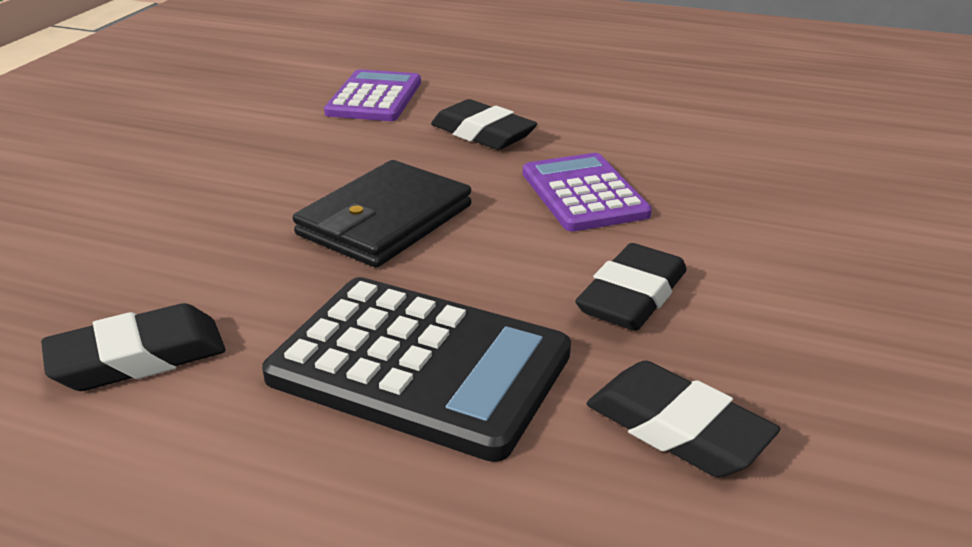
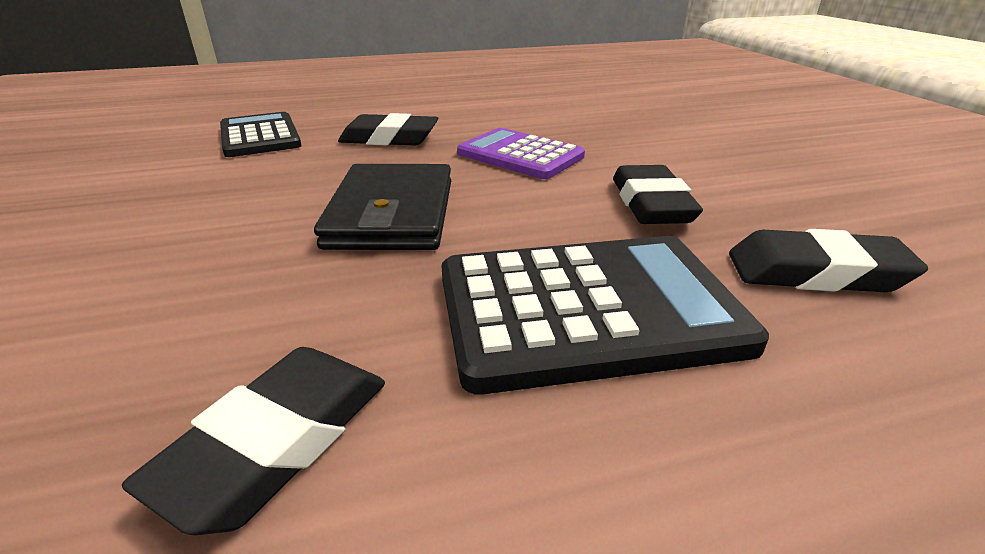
camera: 35 degrees left, 0 degrees up
purple calculator [324,69,421,121] -> black calculator [220,112,302,157]

